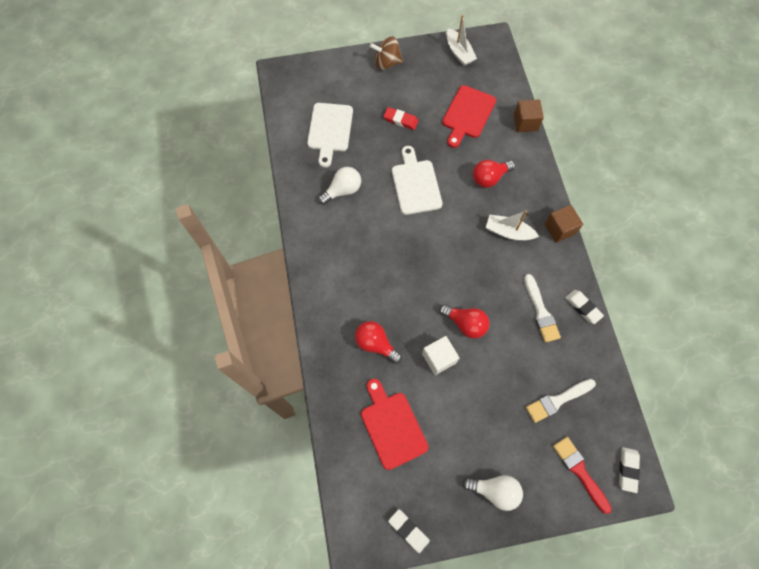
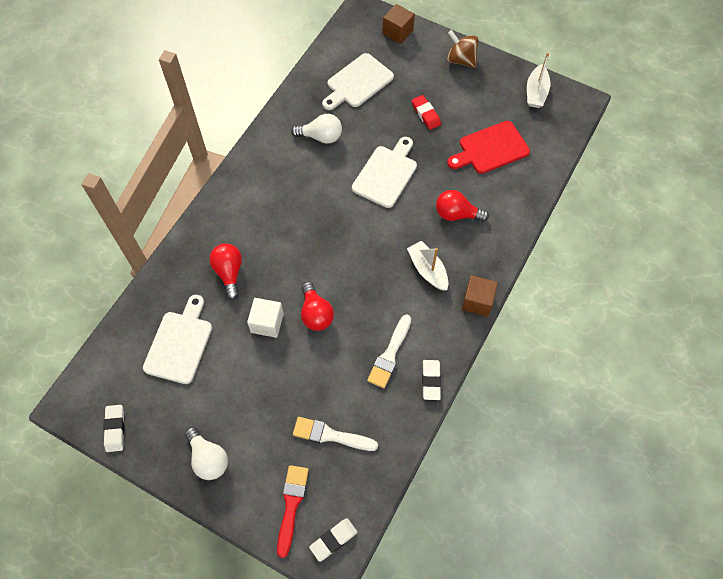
camera: 40 degrees right, 5 degrees down
red cutting board [361,378,428,470] -> white cutting board [143,295,212,384]
brown cube [513,99,544,132] -> brown cube moved to [383,4,415,44]

